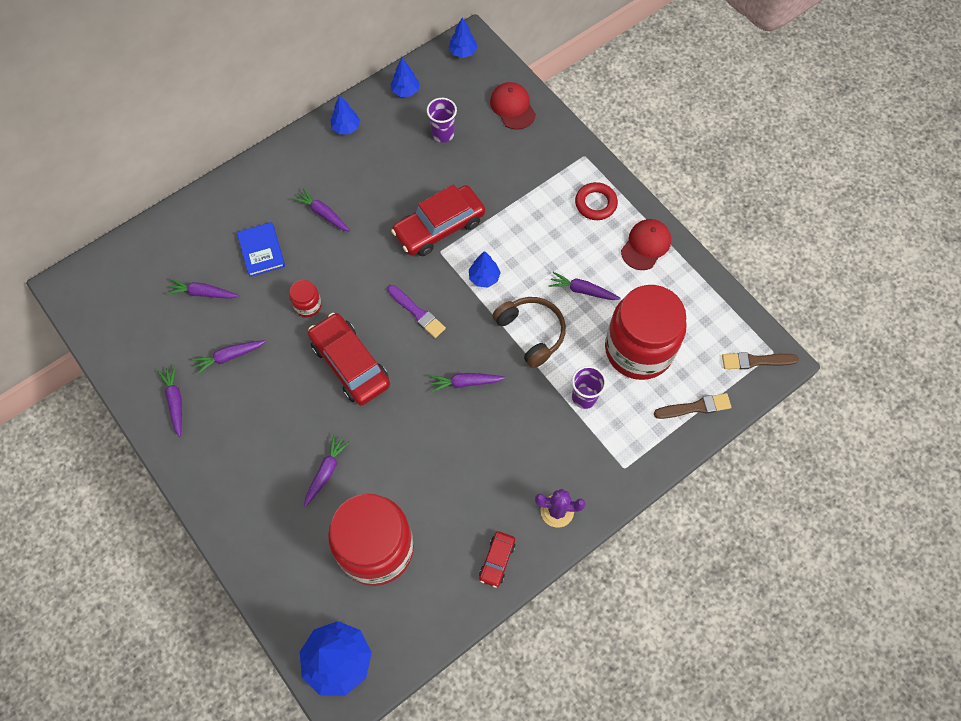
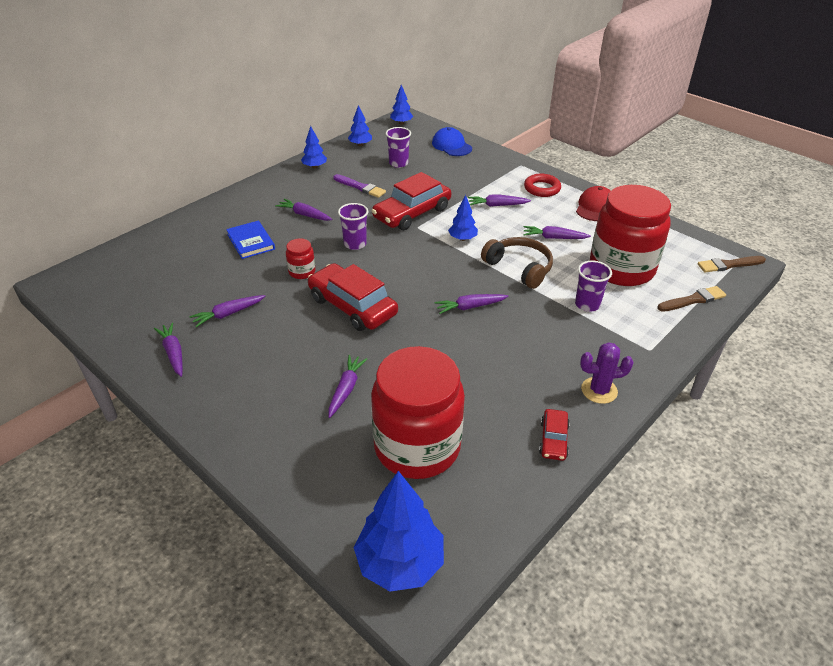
camera: 10 degrees left, 25 degrees down
purple carrot [166,279,239,299] -> purple carrot moved to [468,195,531,207]
purple brush [387,285,446,338] -> purple brush moved to [333,174,386,198]
red cap [490,82,536,130] -> blue cap [432,127,472,156]
none -> purple cup [338,203,368,250]

